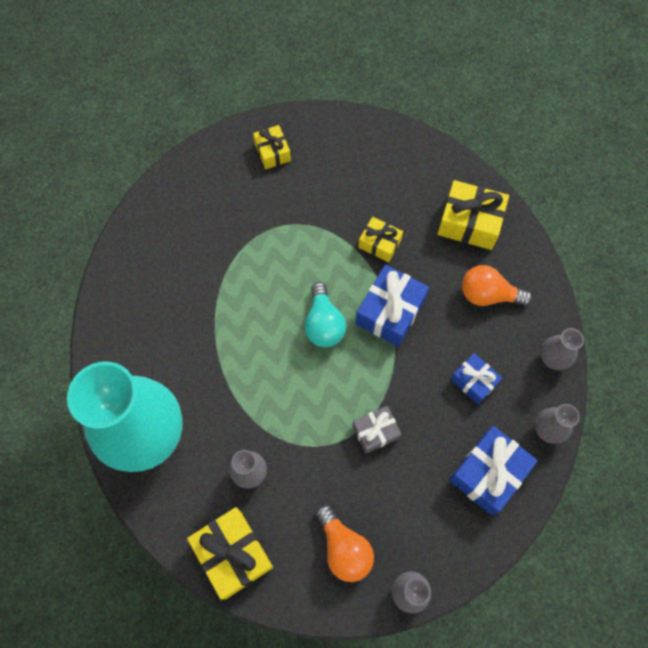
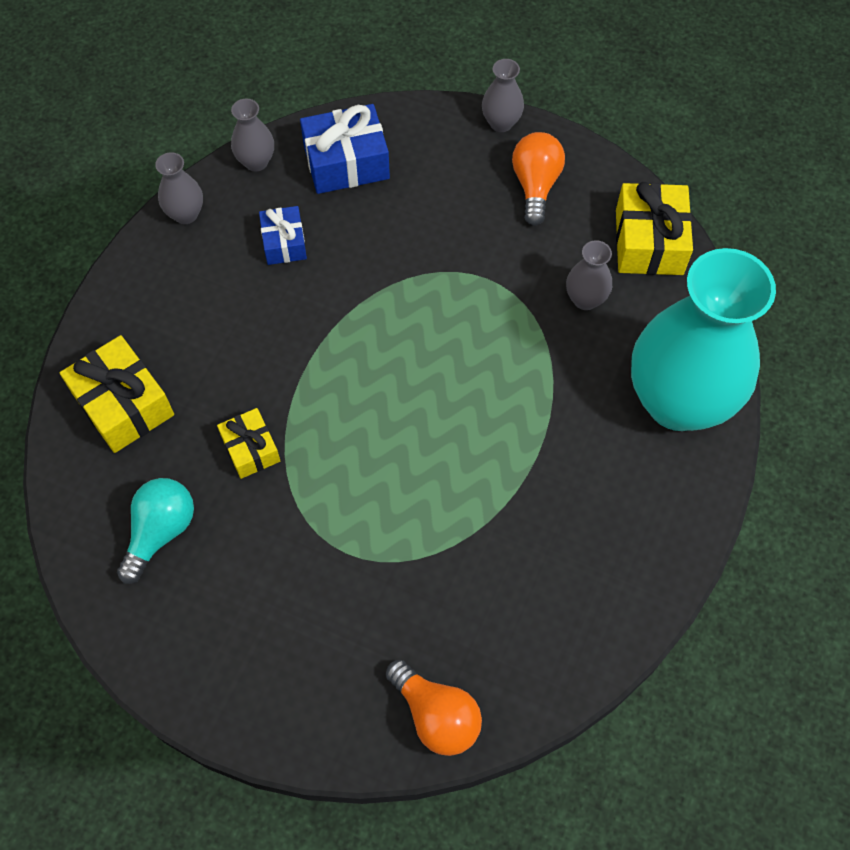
camera: 145 degrees left, 5 degrees down
yellow gift [253,125,291,169] -> none
turquoise light bulb [304,282,346,347] -> turquoise light bulb moved to [117,478,194,584]
grey gift [352,406,401,454] -> none
blue gift [355,265,429,347] -> none
orange light bulb [462,265,532,306] -> orange light bulb moved to [386,660,482,756]

